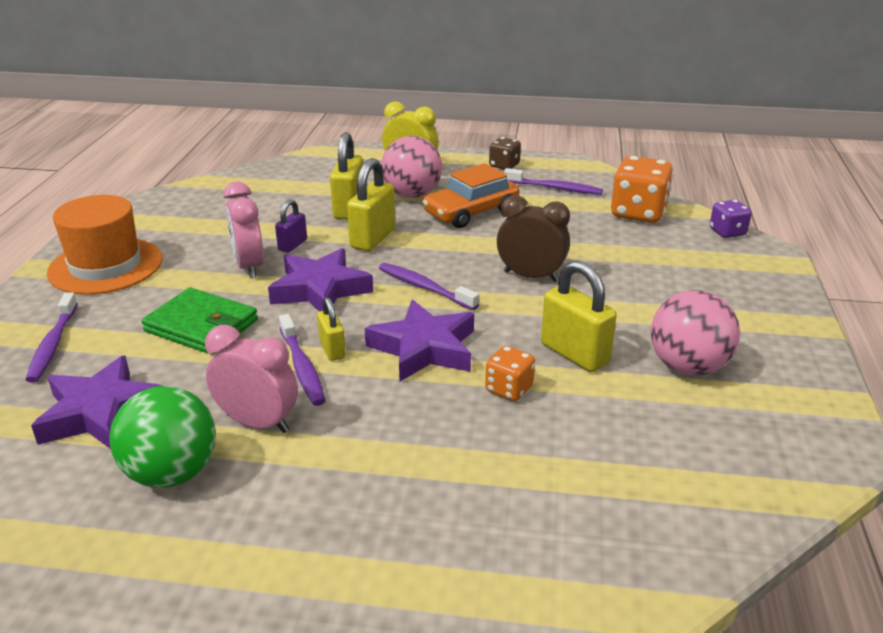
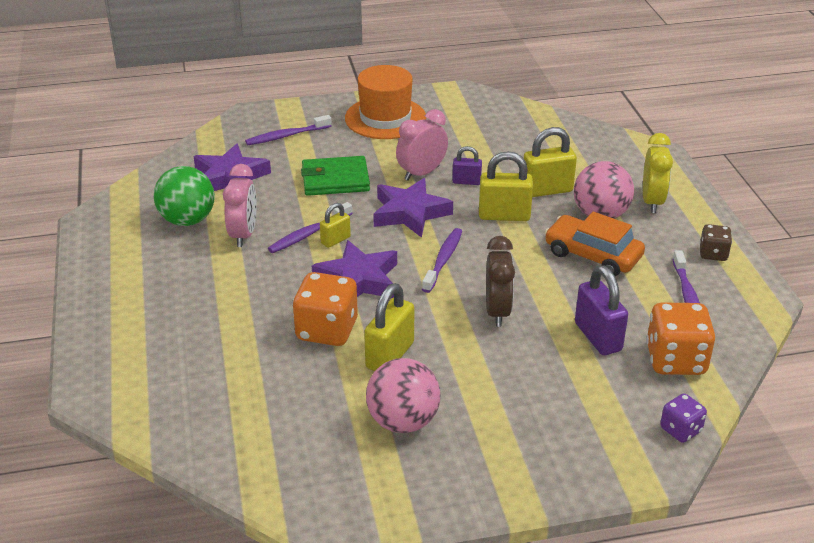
camera: 70 degrees right, 5 degrees up
green wallet [141,287,258,355] -> green wallet turned 75 degrees clockwise [301,156,370,196]
orange dice [485,346,535,401] -> orange dice [292,272,358,346], size x1.80
none -> purple padlock [575,265,628,355]

